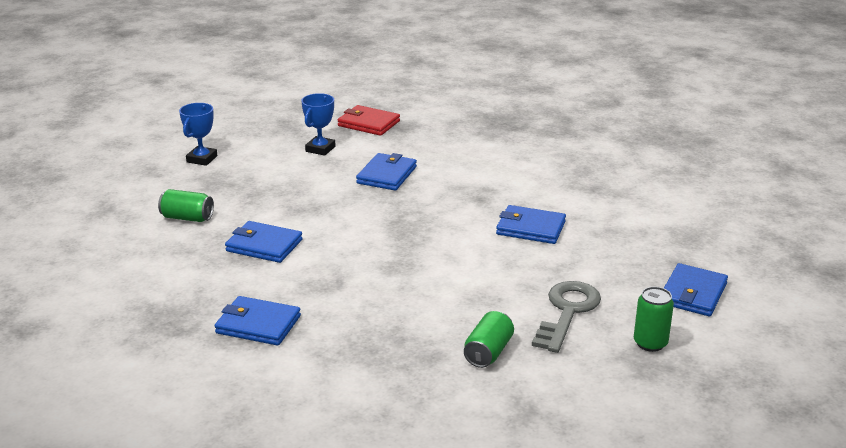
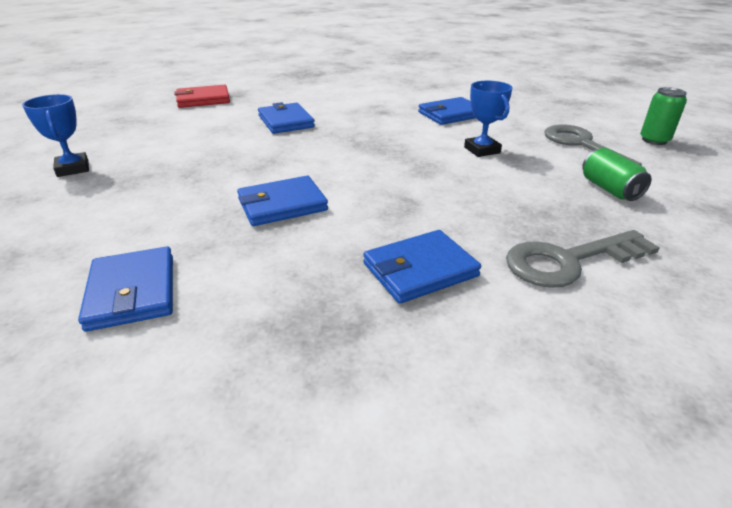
camera: 45 degrees left, 5 degrees up
green can [158,189,214,222] -> none
blue trophy [301,93,336,156] -> blue trophy moved to [464,81,513,157]
blue wallet [664,263,728,316] -> blue wallet moved to [78,247,173,332]
none -> grey key [506,230,660,288]

